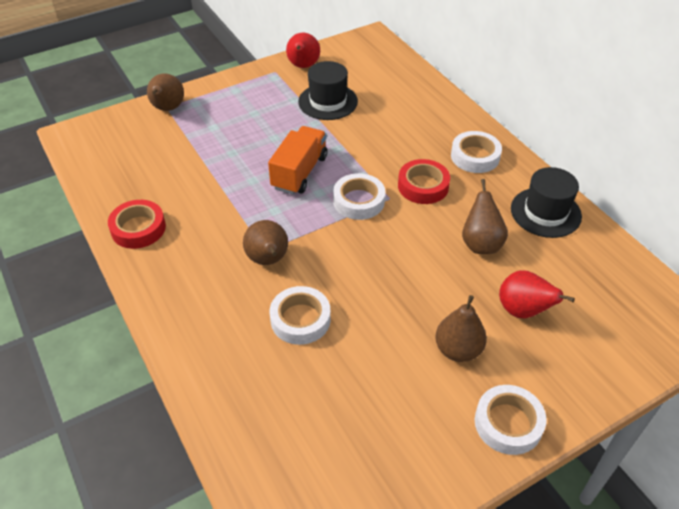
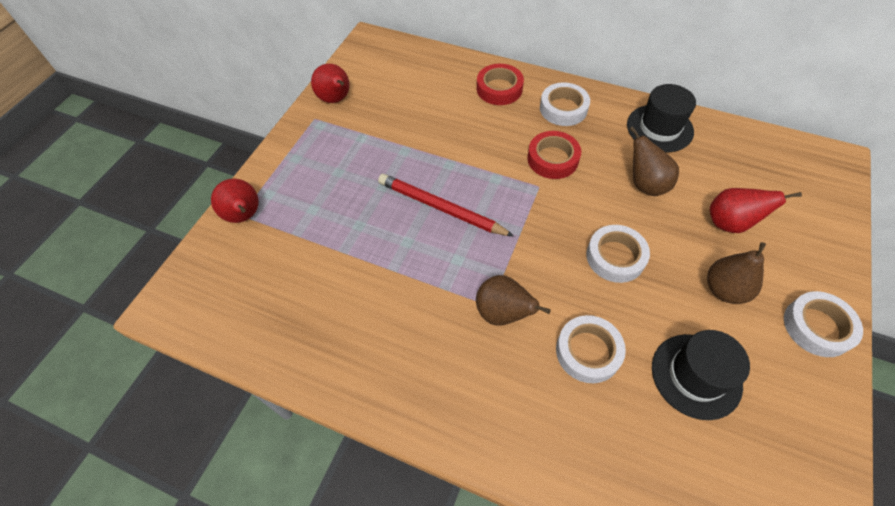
camera: 35 degrees left, 10 degrees up
red tape [108,200,166,249] -> red tape moved to [477,64,524,105]
brown pear [147,74,184,111] -> red pear [211,179,259,223]
orange truck [268,126,328,195] -> red pencil [378,174,514,237]
black hat [298,61,358,120] -> black hat moved to [652,330,750,420]
white tape [333,173,385,220] -> white tape moved to [586,225,650,283]

